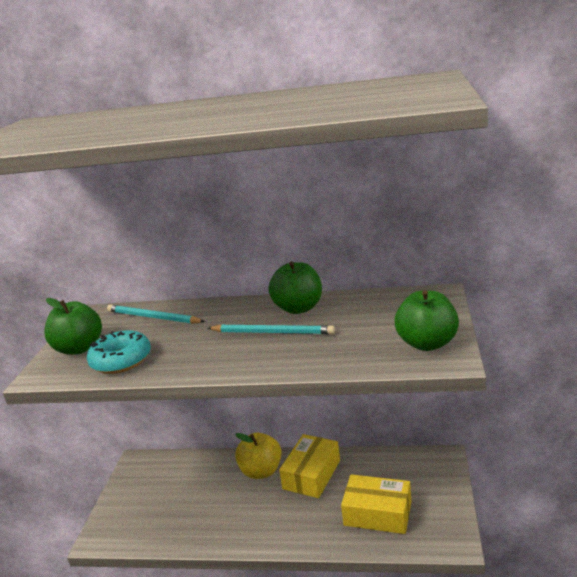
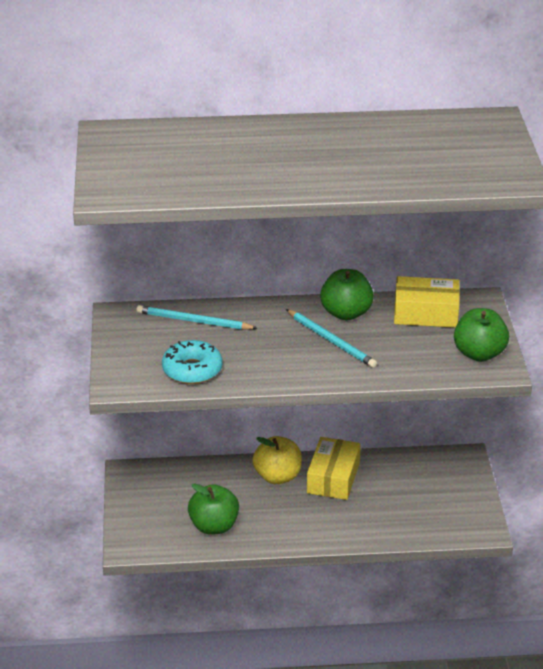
camera: 15 degrees left, 10 degrees up
green apple [44,298,102,355] -> green apple moved to [188,483,239,535]
turquoise pencil [208,324,335,334] -> turquoise pencil turned 45 degrees clockwise [286,309,377,368]
yellow box [341,474,411,534] -> yellow box moved to [394,276,460,328]

